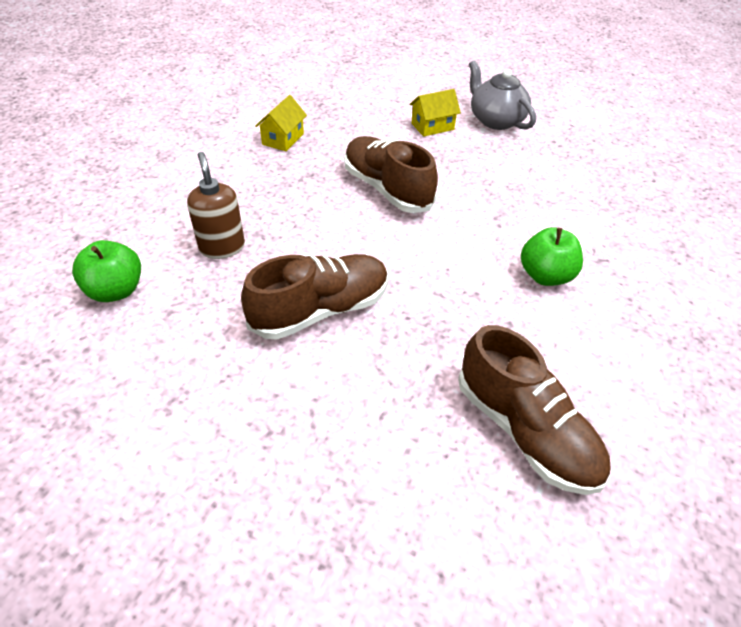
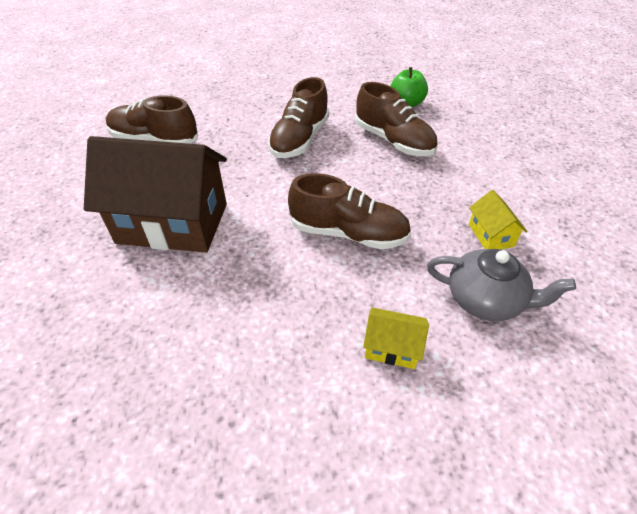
camera: 145 degrees right, 0 degrees up
brown soap dispenser [187,152,245,259] -> brown shoe [355,82,438,156]
yellow house [410,89,461,136] -> yellow house turned 75 degrees clockwise [363,307,429,369]
grey teapot [469,60,536,130] -> grey teapot moved to [427,249,576,321]
green apple [521,227,583,286] -> brown house [84,136,227,253]

